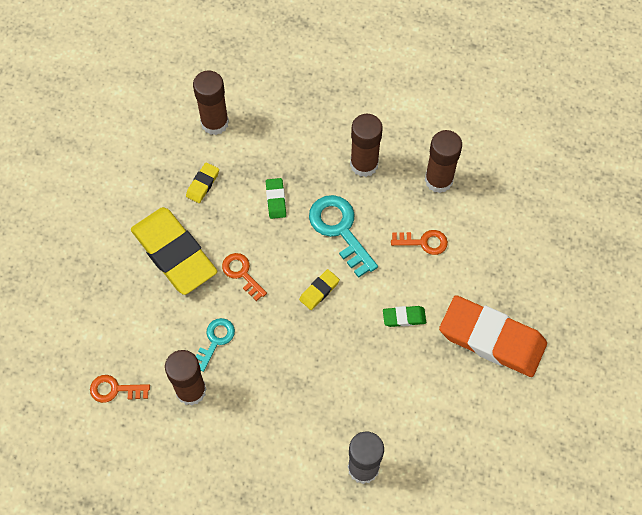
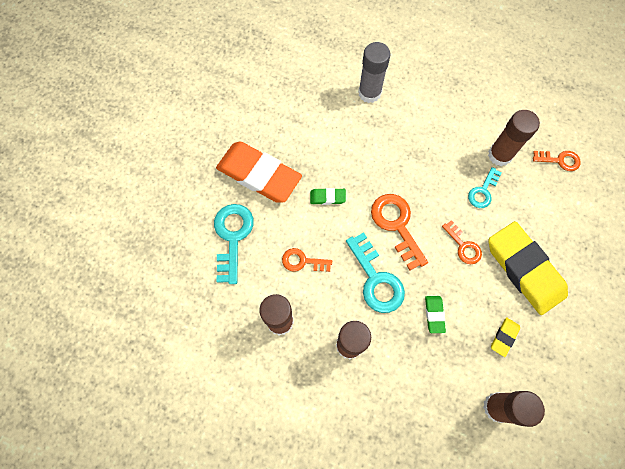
camera: 175 degrees left, 5 degrees up
yellow eraser [299,269,340,310] -> orange key [371,194,428,270]
none -> turquoise key [214,204,254,284]

